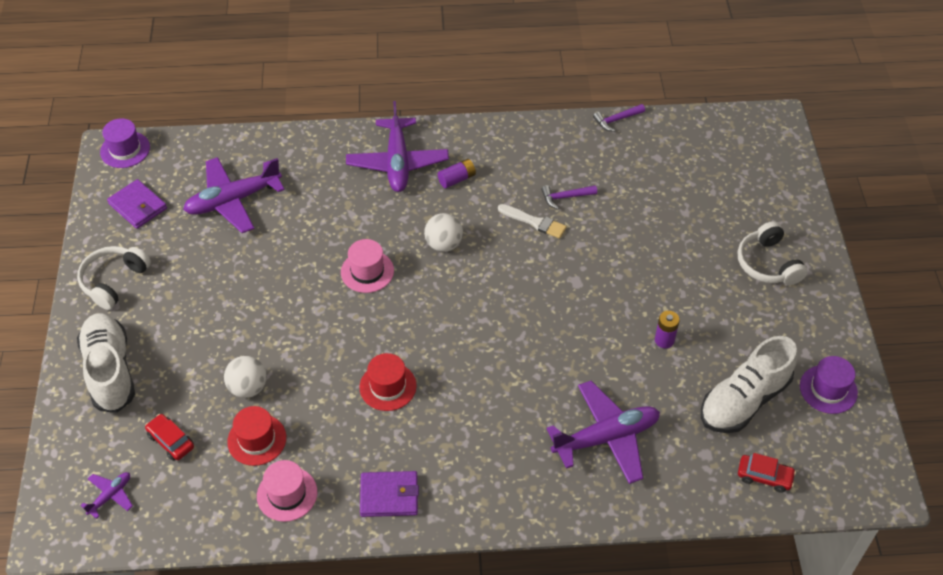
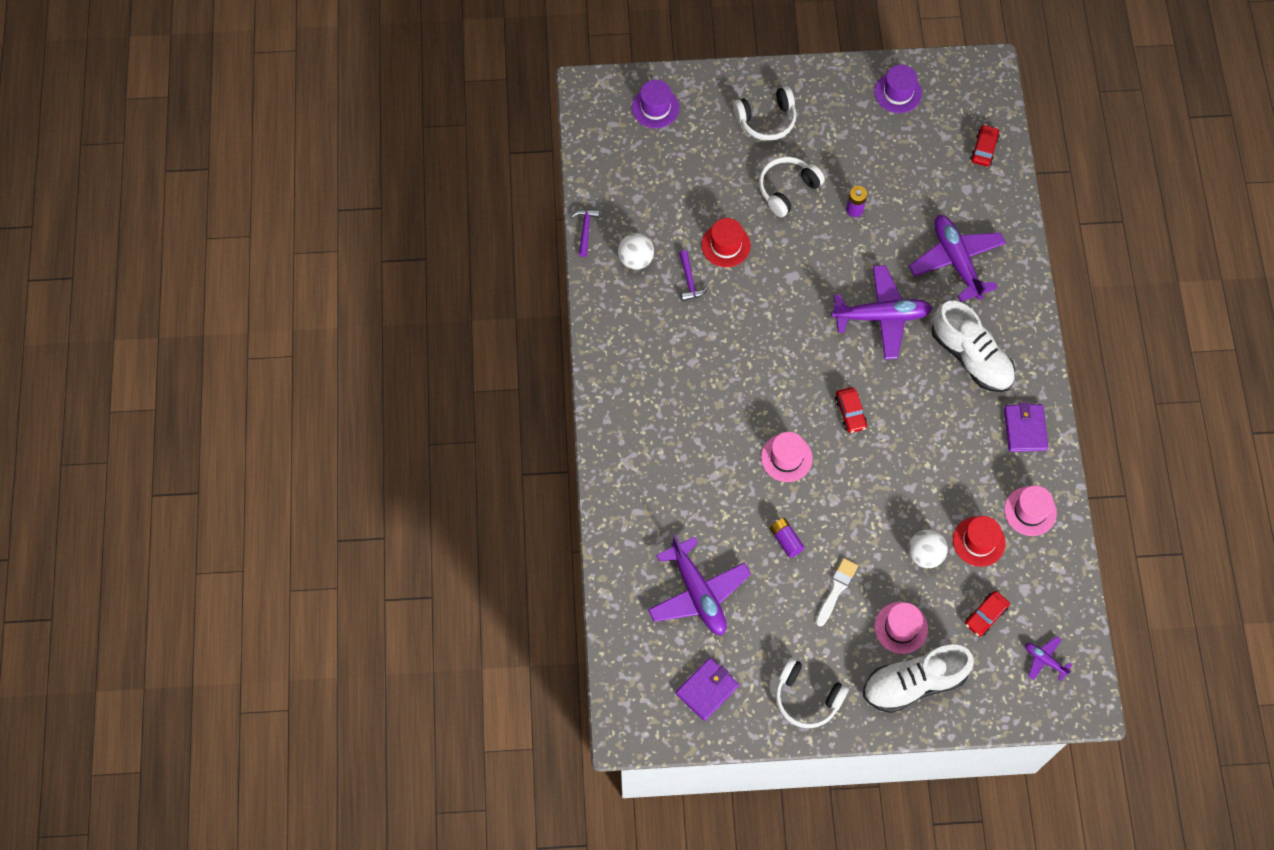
camera: 90 degrees left, 15 degrees up
purple hat [100,118,150,168] -> purple hat moved to [632,80,679,128]
purple plane [346,101,449,192] -> purple plane moved to [831,265,932,359]
red hat [360,353,417,411] -> red hat moved to [701,218,751,267]
white ball [424,213,463,252] -> white ball moved to [618,233,654,269]
purple battery [438,159,476,188] -> purple battery moved to [770,518,805,558]
white brush [498,204,567,239] -> white brush moved to [816,558,858,626]
purple hammer [593,104,645,132] -> purple hammer turned 150 degrees counterclockwise [571,209,600,257]
white shoe [701,336,797,433] -> white shoe moved to [931,301,1015,392]
none -> white headphones [759,156,825,217]
none -> red car [835,387,867,433]
none -> pink hat [875,602,928,654]

